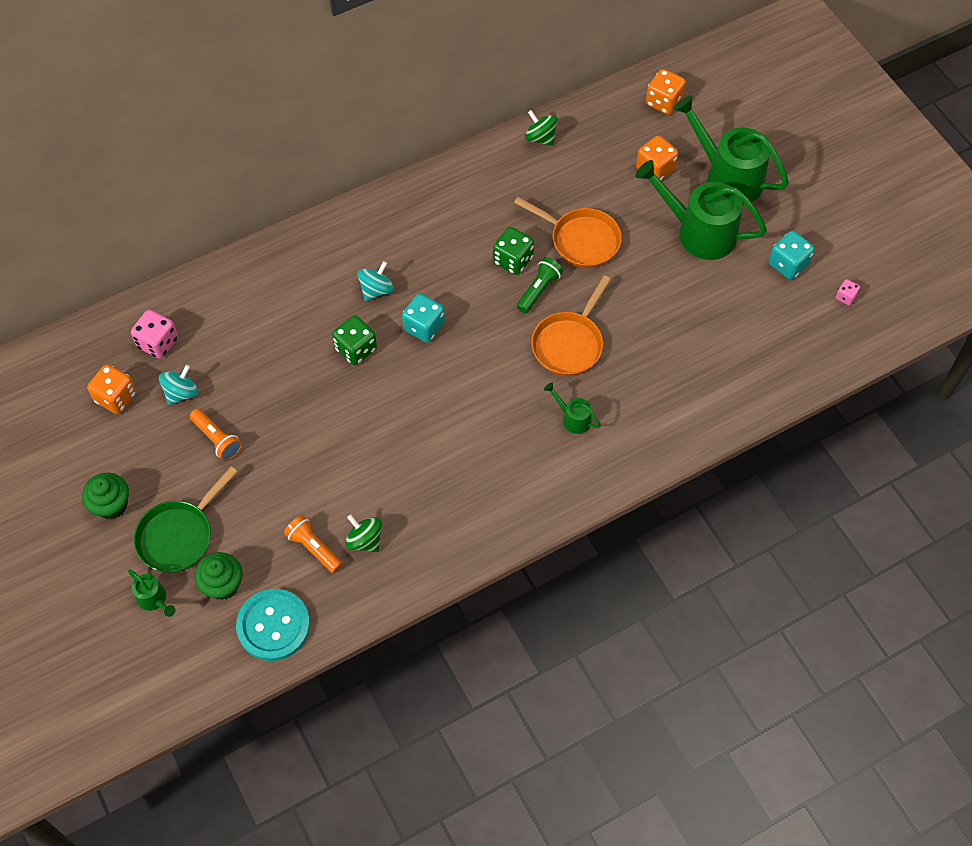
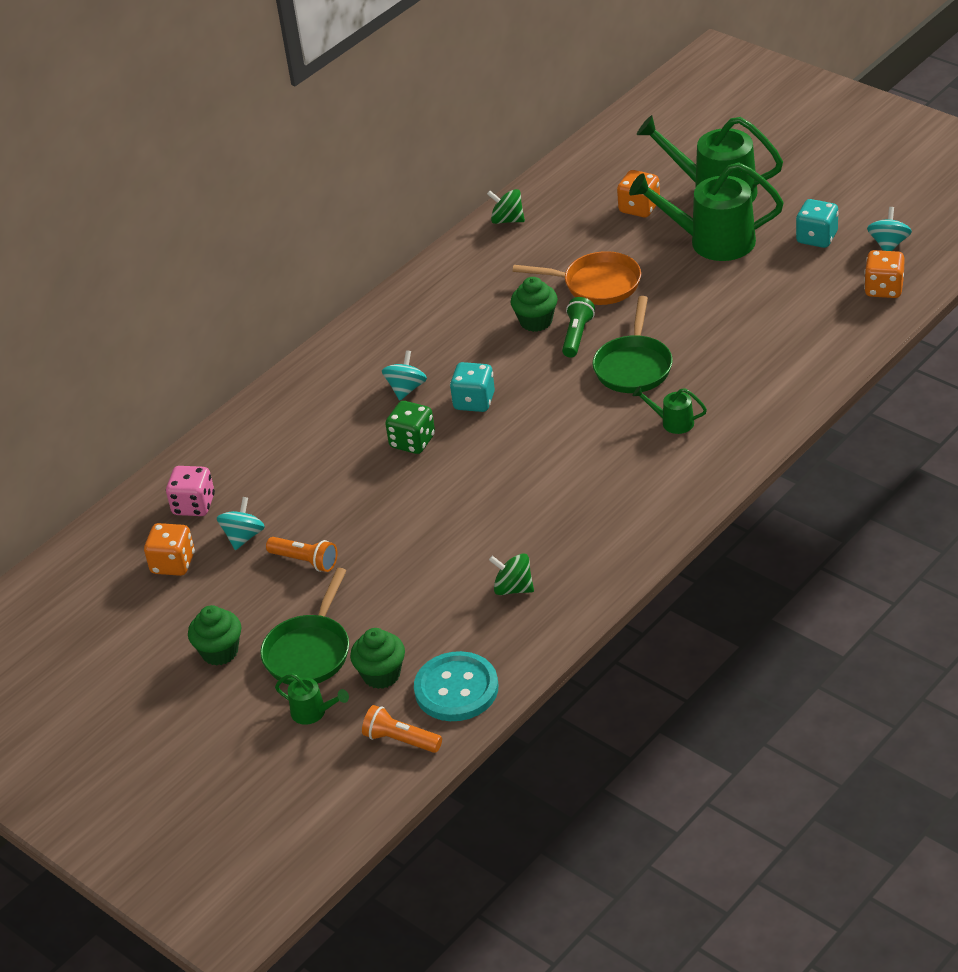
camera: 15 degrees left, 20 degrees down
orange flashlight [284,515,342,573] -> orange flashlight moved to [362,705,442,753]
green dice [493,227,534,275] -> green cupcake [511,277,558,332]
orange pan [531,275,611,376] -> green pan [592,296,673,393]
orange dice [646,69,686,115] -> orange dice moved to [864,250,905,298]
pink dice [836,279,860,305] -> turquoise spinning top [867,207,912,251]

